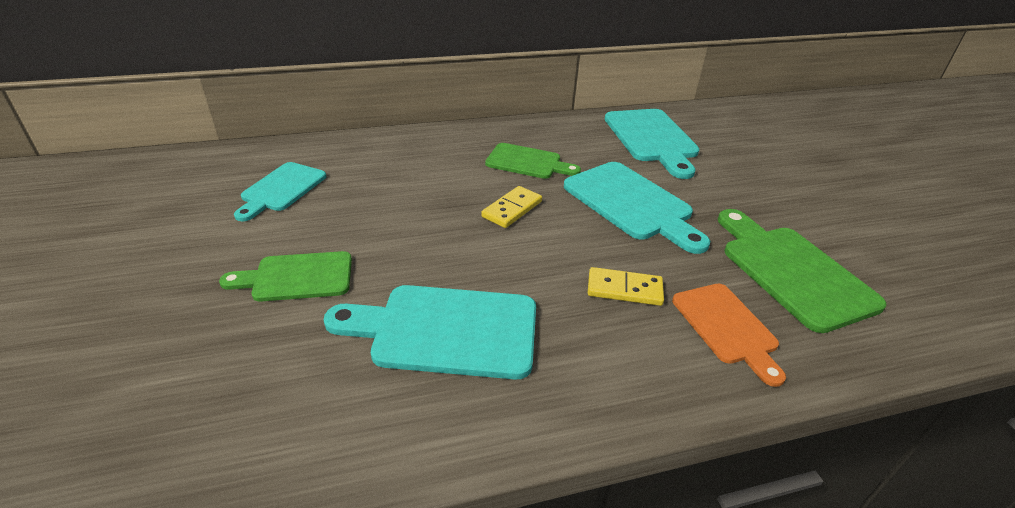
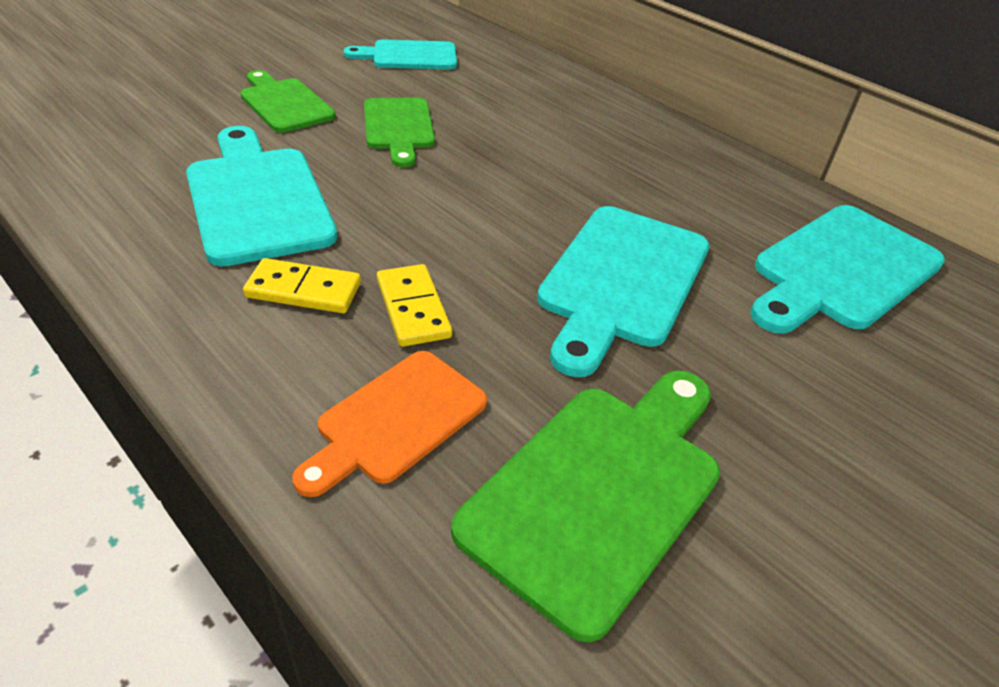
camera: 60 degrees right, 5 degrees up
yellow domino [481,186,542,228] -> yellow domino moved to [243,258,361,313]
green cutting board [485,143,581,179] -> green cutting board moved to [364,97,435,168]

